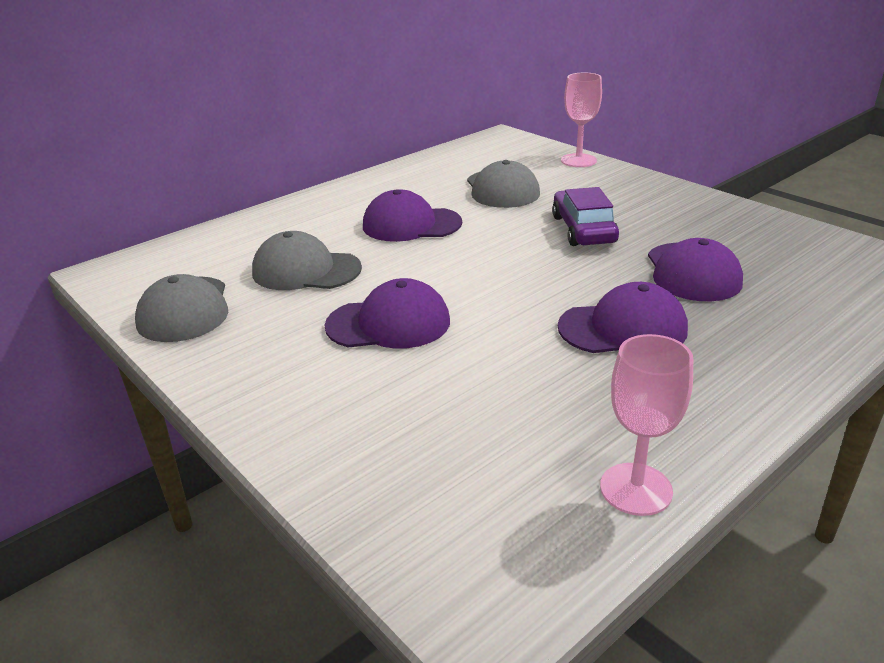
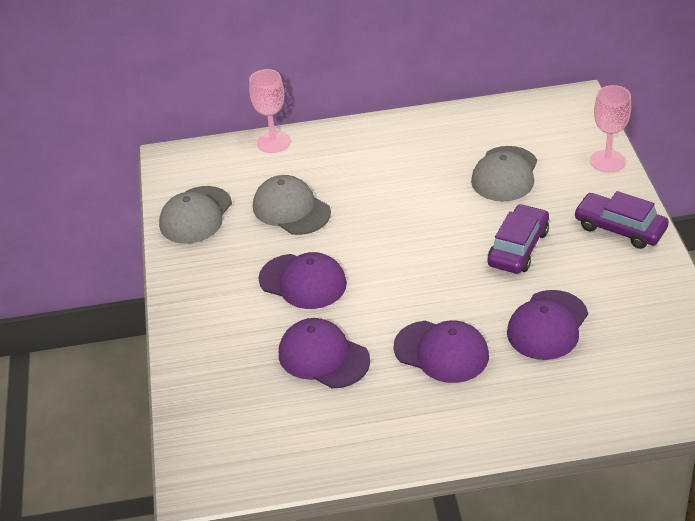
camera: 35 degrees right, 10 degrees up
purple cap [363,189,462,242] -> purple cap moved to [279,318,370,388]
pink goblet [600,334,693,516] -> pink goblet moved to [249,69,290,153]
none -> purple car [574,191,669,249]

